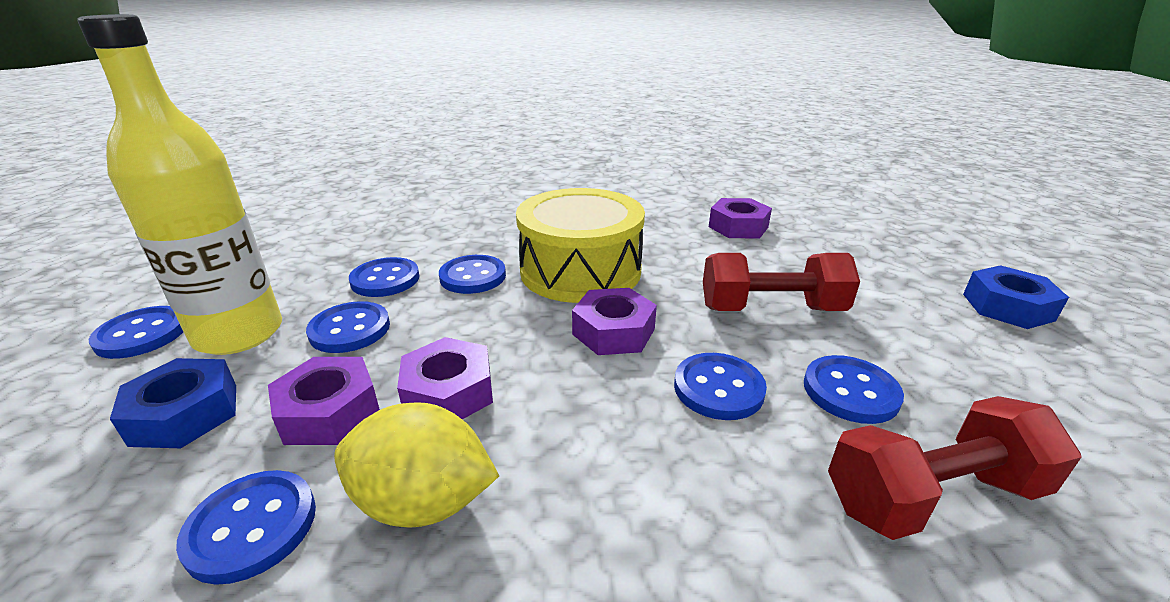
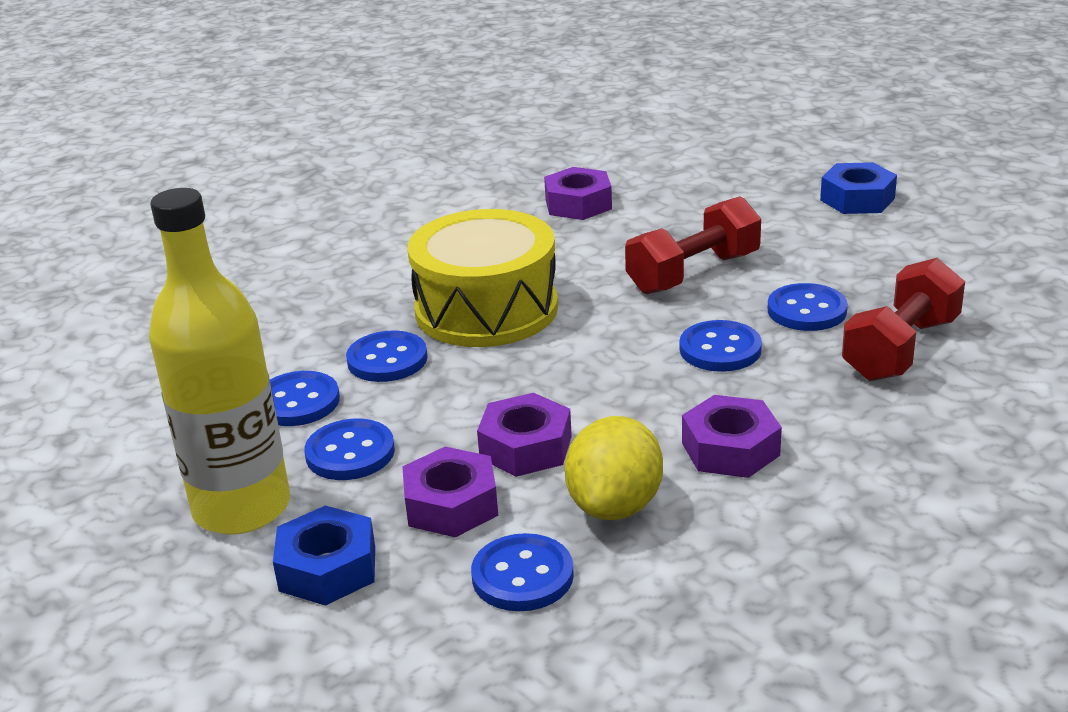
camera: 35 degrees left, 0 degrees up
blue button [89,306,183,359] -> none
yellow lemon [334,402,499,528] -> yellow lemon turned 45 degrees counterclockwise [565,416,663,520]
purple nut [572,288,657,355] -> purple nut moved to [682,395,782,478]

